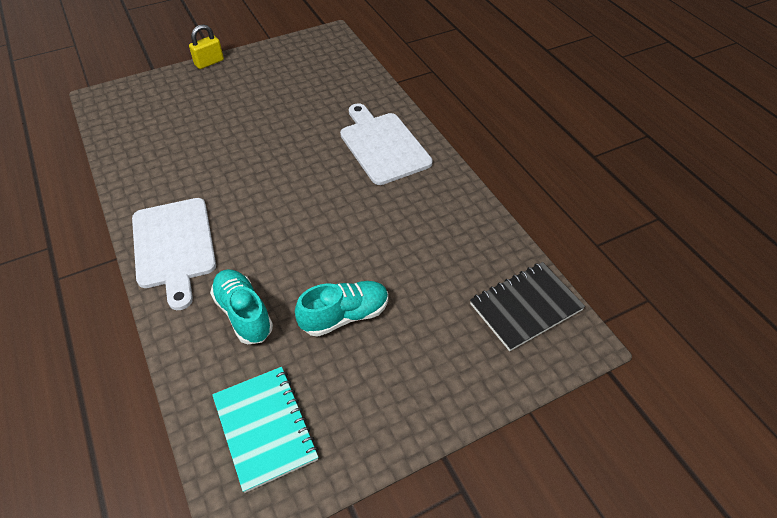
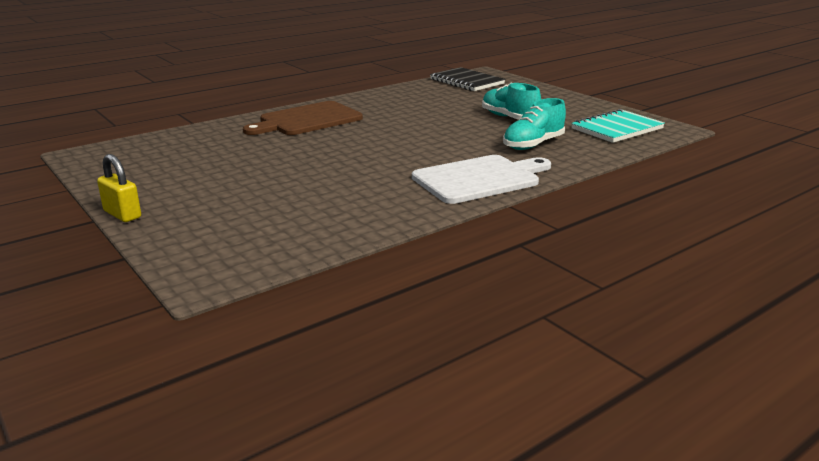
camera: 100 degrees left, 25 degrees down
white cutting board [340,103,433,185] -> brown cutting board [243,101,363,135]

